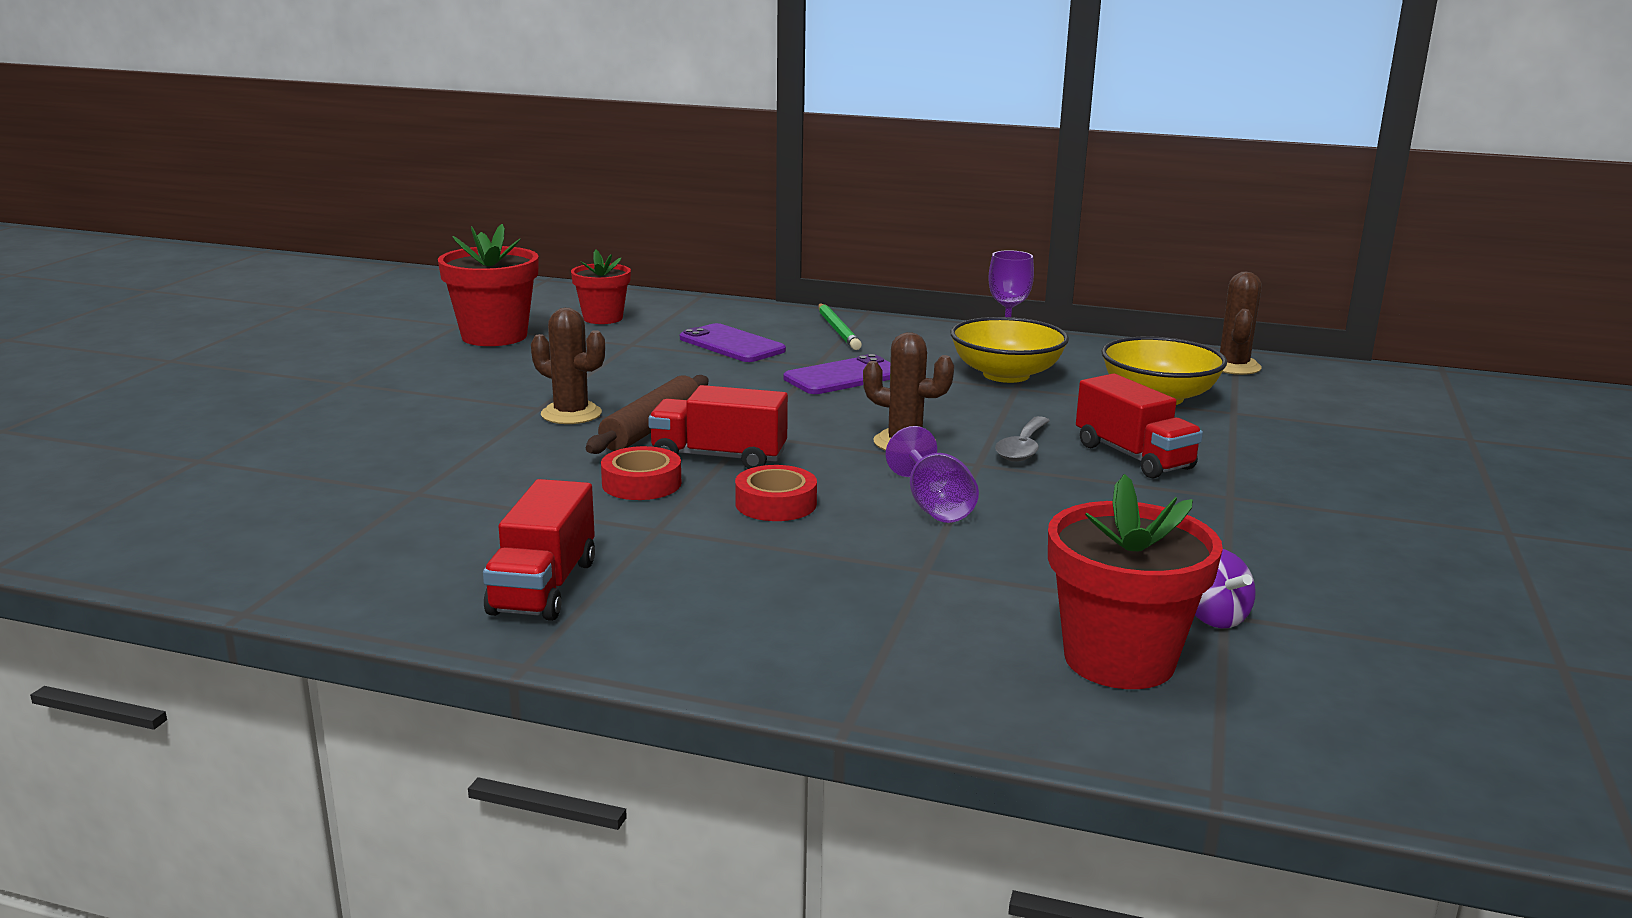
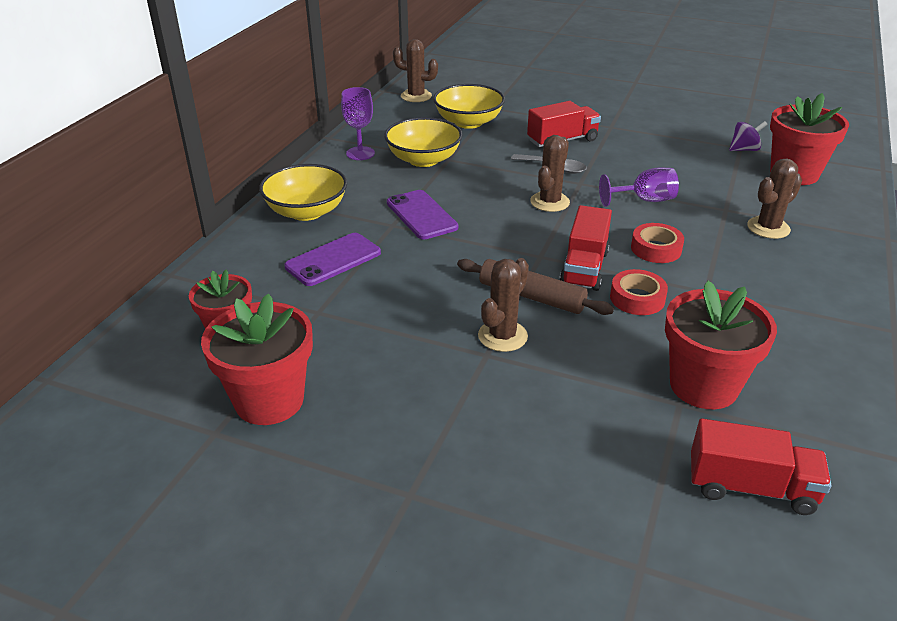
camera: 85 degrees left, 15 degrees up
red truck [483,479,595,621] -> red truck moved to [691,418,832,515]
green pencil [818,303,862,350] -> yellow bowl [259,164,347,221]
none -> red flower pot [665,281,777,409]
none -> brown cactus [747,158,802,239]

